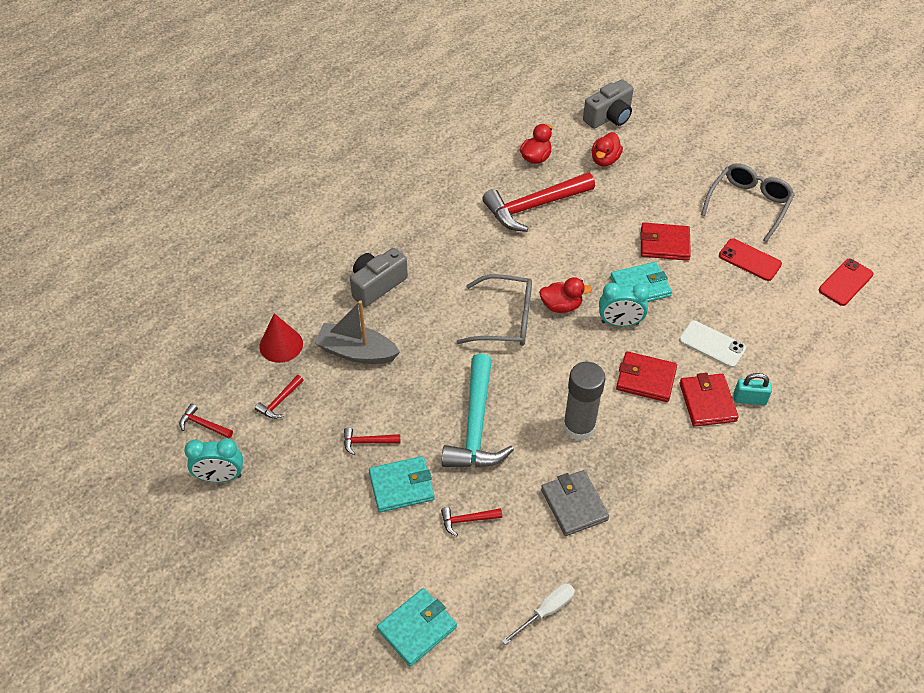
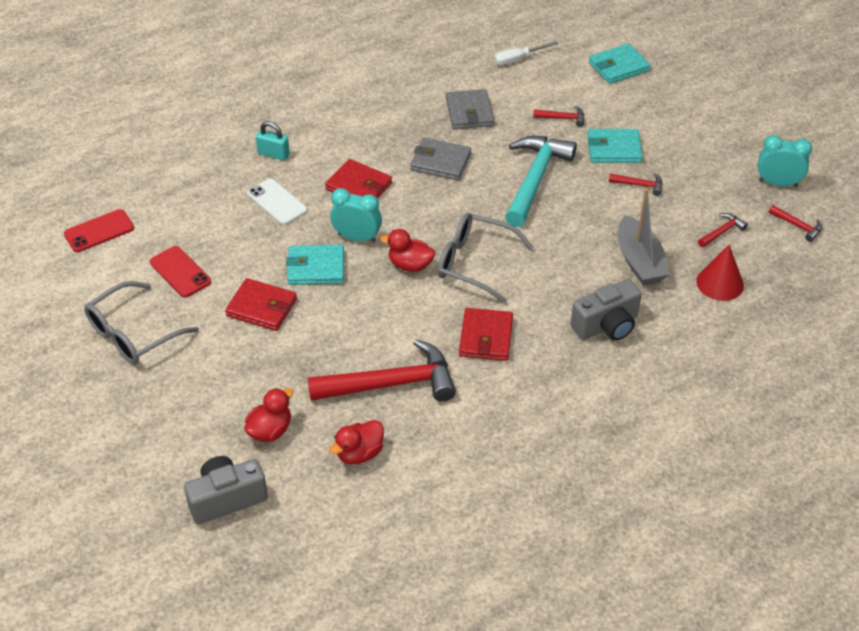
camera: 165 degrees left, 5 degrees down
grey boat [315,300,400,364] -> grey boat turned 45 degrees clockwise [618,188,670,285]
grey glue stick [563,362,605,441] -> grey wallet [410,138,471,180]
red wallet [679,373,739,427] -> red wallet moved to [459,308,513,361]

